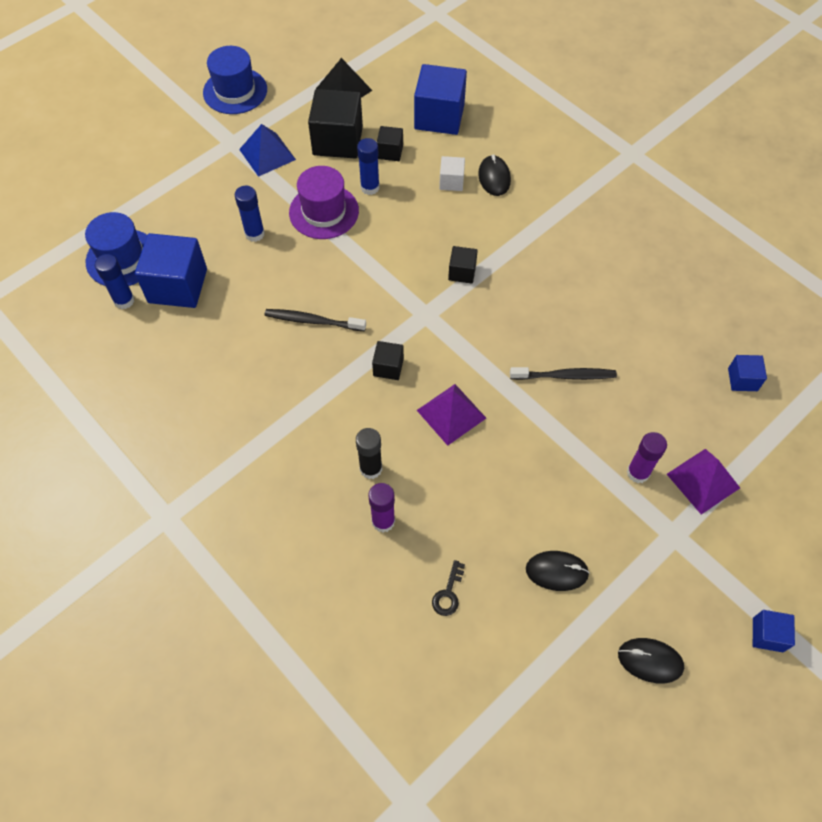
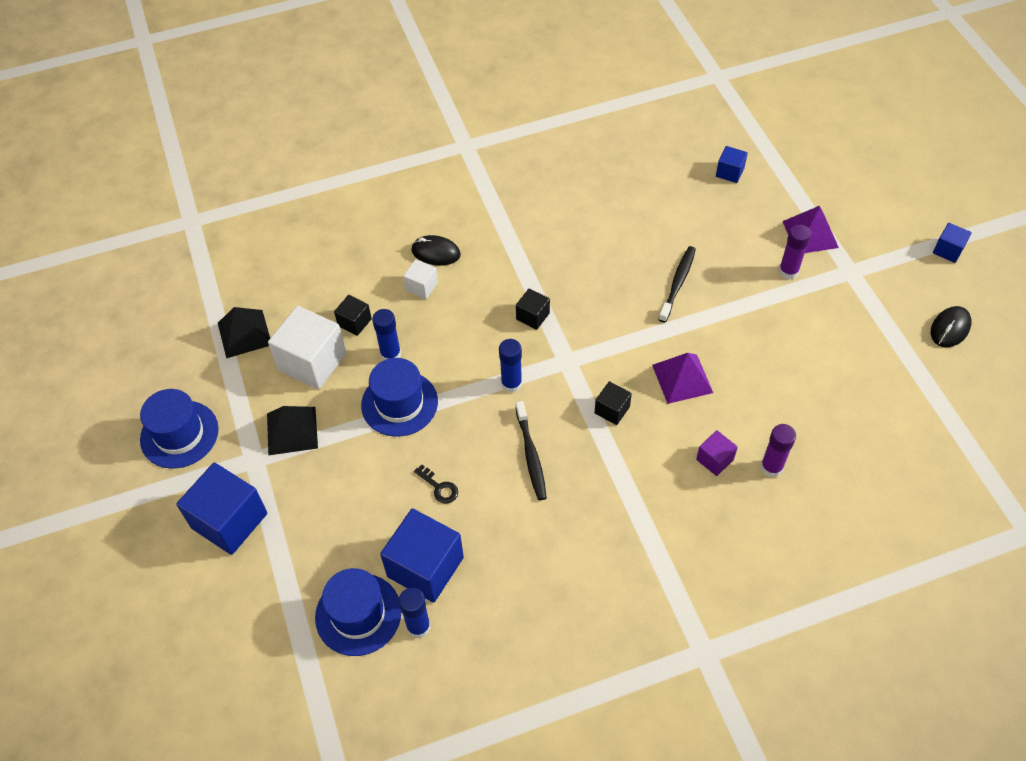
camera: 65 degrees left, 5 degrees down
blue glue stick [235,185,265,242] -> blue glue stick moved to [499,339,522,393]
blue pyramid [239,124,296,177] -> black pyramid [267,406,318,455]
black toothbrush [265,309,366,331] -> black toothbrush turned 45 degrees counterclockwise [516,401,547,500]
purple hat [289,166,359,239] -> blue hat [361,358,438,437]
black cube [308,89,363,158] -> white cube [268,306,347,389]
black glue stick [356,428,382,479] -> purple cube [696,430,738,476]
blue cube [414,64,467,135] -> blue cube moved to [176,462,267,555]
black key [432,560,465,616] -> black key moved to [414,465,458,504]
black mouse [526,551,590,591] -> none

